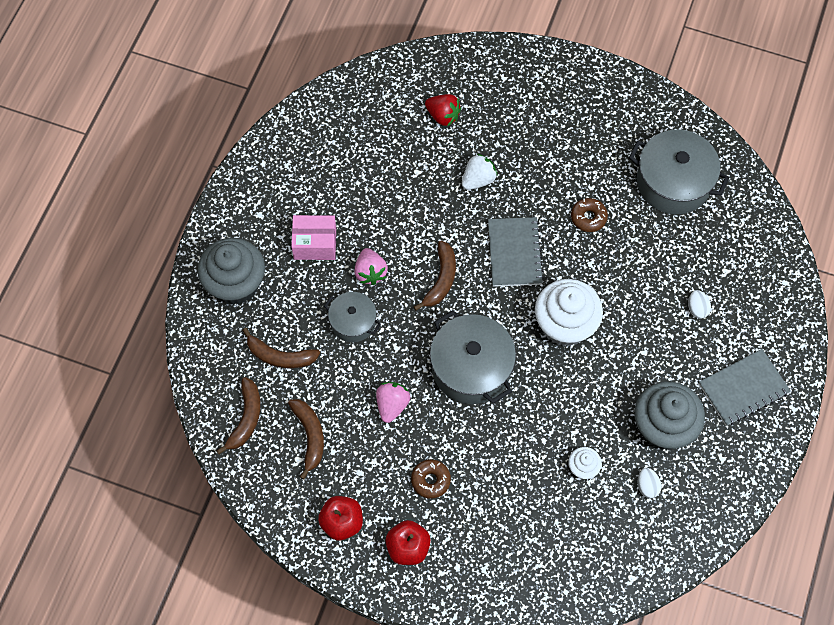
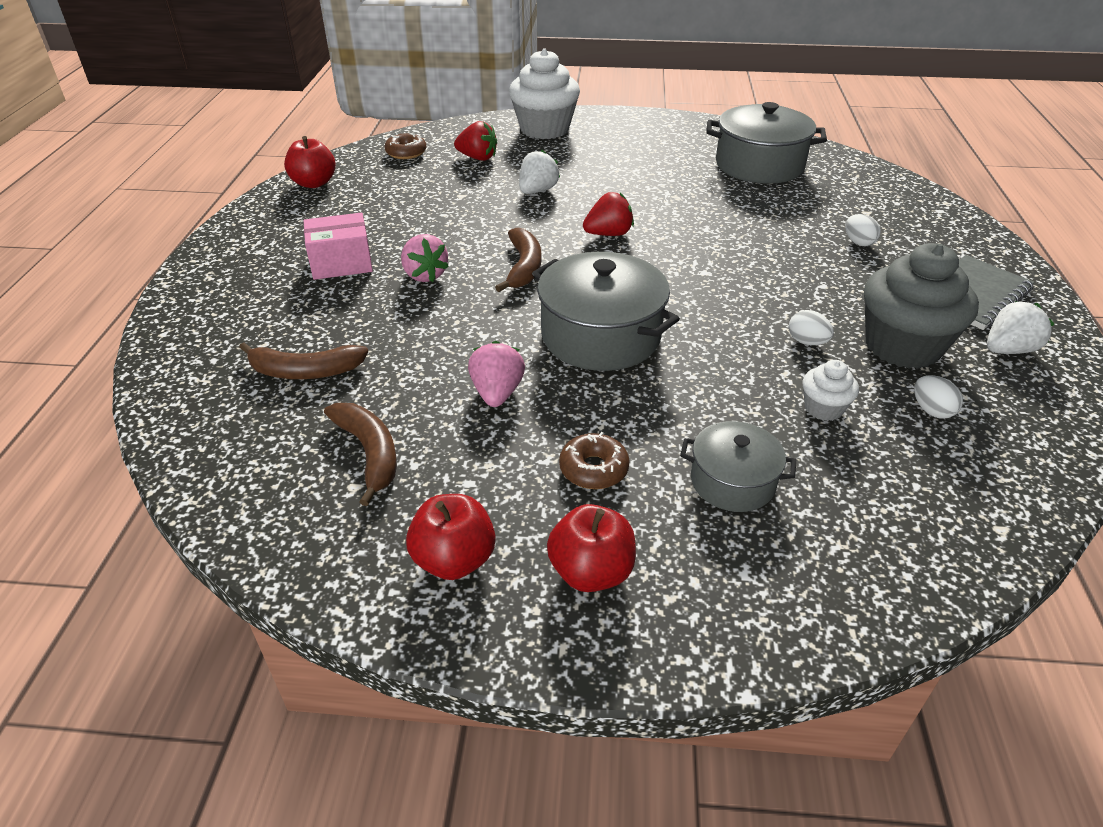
camera: 15 degrees left, 25 degrees down
grey cupcake [198,238,265,305] -> none
brown banana [216,377,261,454] -> none
grey pot [324,292,381,342] -> grey pot moved to [680,421,796,512]
grey notebook [488,217,544,287] -> red strawberry [583,192,634,236]
white cupcake [535,279,603,346] -> white cupcake moved to [509,48,580,139]
brown donut [571,198,608,232] -> brown donut moved to [385,133,426,159]
none -> red apple [284,136,335,188]
none -> white egg [789,310,834,345]
none -> white strawberry [987,301,1054,354]

